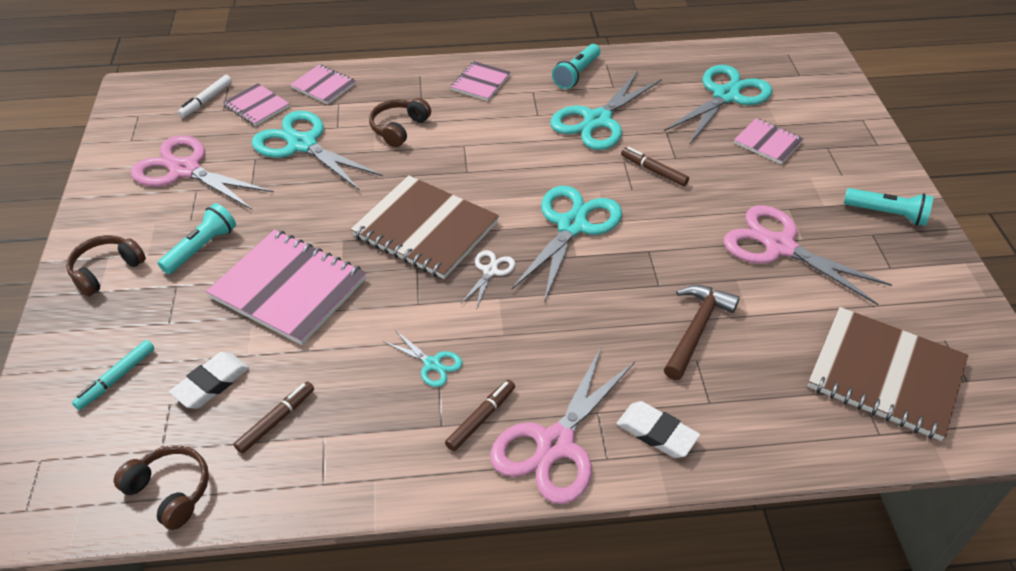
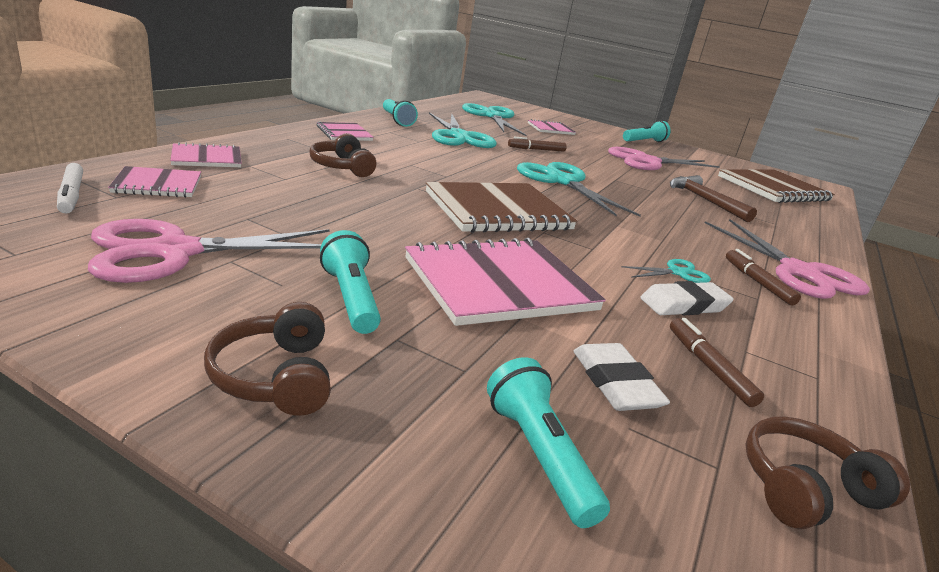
camera: 60 degrees left, 20 degrees down
turquoise marker [72,340,155,410] -> turquoise flashlight [487,357,610,528]
turquoise scissors [252,111,383,191] -> none
white scissors [460,250,515,310] -> none
white eraser [616,401,700,458] -> white eraser moved to [640,281,734,315]

